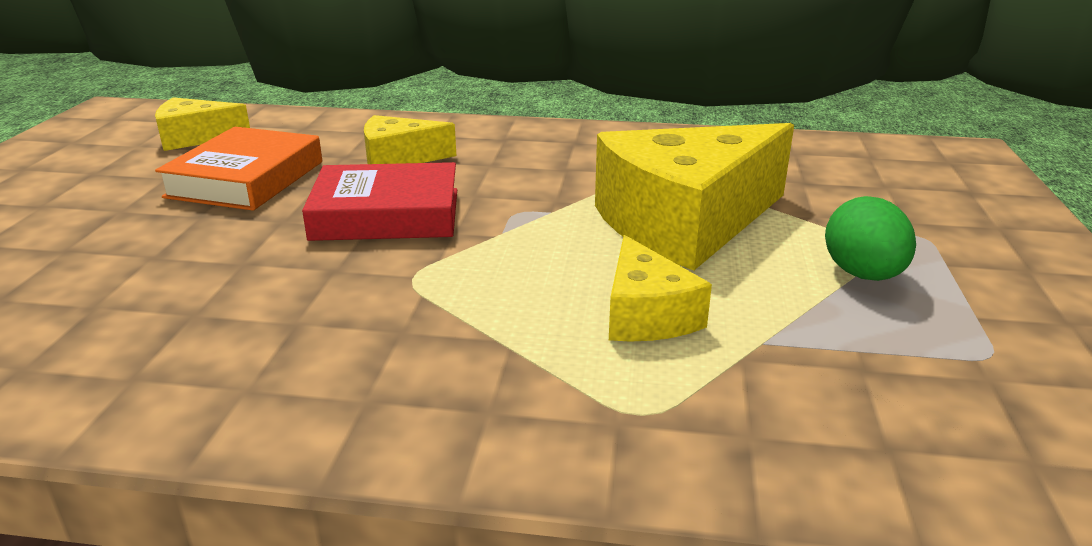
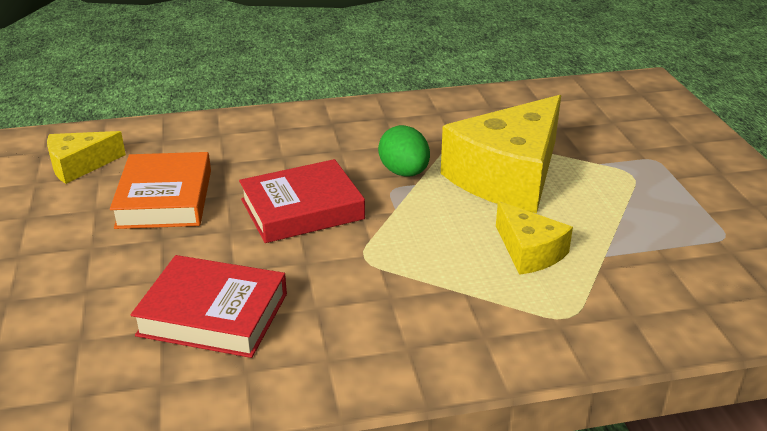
camera: 20 degrees left, 5 degrees up
yellow cheese [364,115,456,164] -> none
green egg [825,196,916,281] -> green egg moved to [378,125,430,177]
none -> red book [131,255,287,358]

